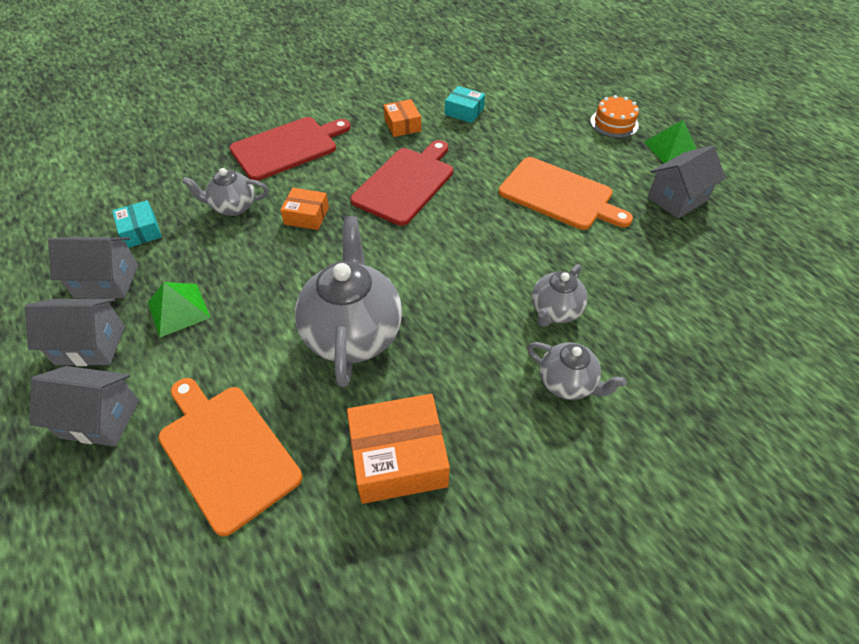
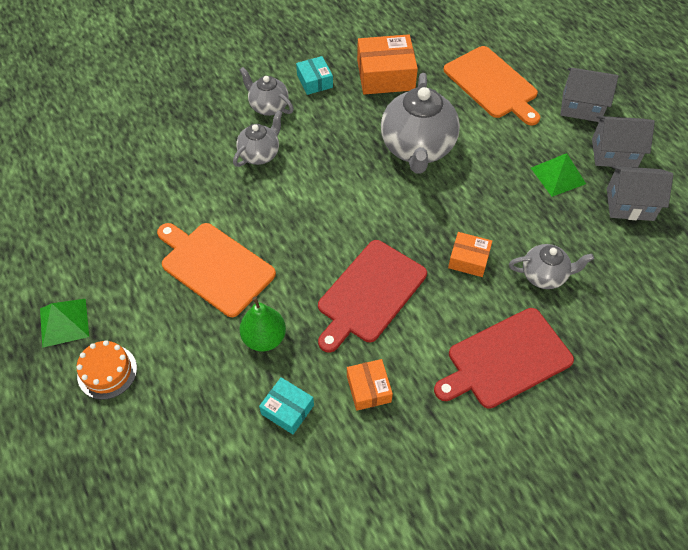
camera: 175 degrees left, 5 degrees up
turquoise box [112,200,162,248] -> turquoise box moved to [296,56,333,95]
grey house [648,145,726,219] -> none
none -> green pear [239,297,286,351]

